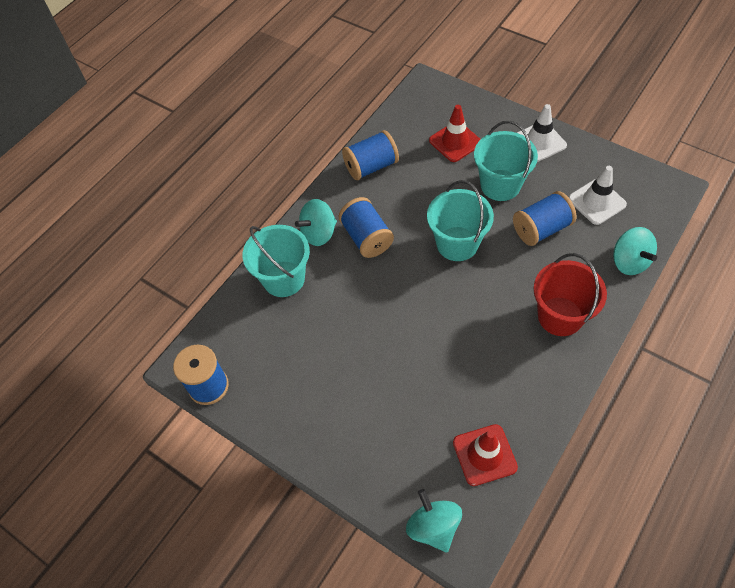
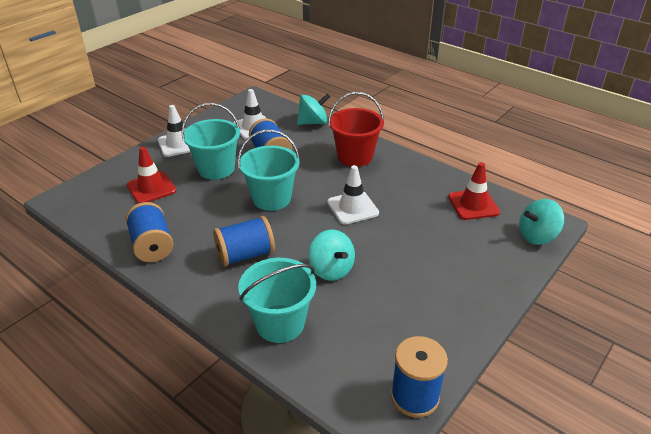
camera: 90 degrees left, 20 degrees down
turquoise spinning top [295,199,337,246] -> turquoise spinning top moved to [309,230,355,281]
none -> white traffic cone [327,165,379,224]

